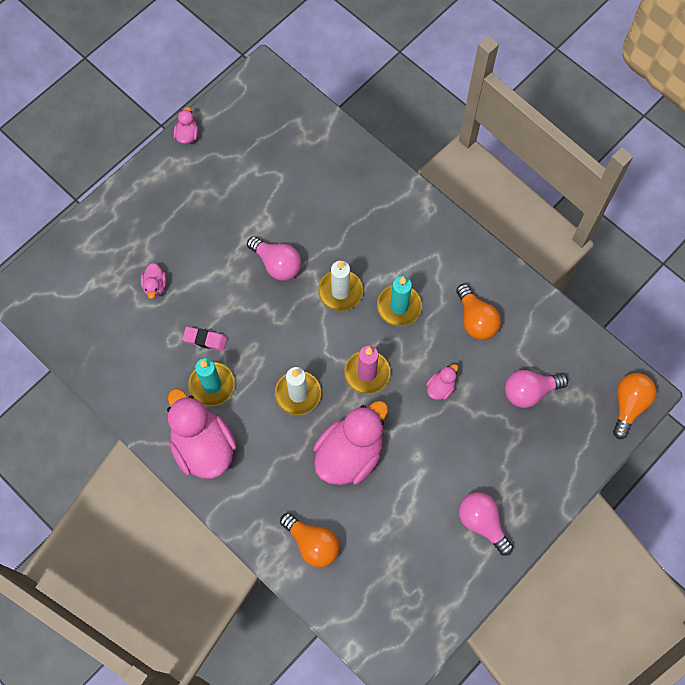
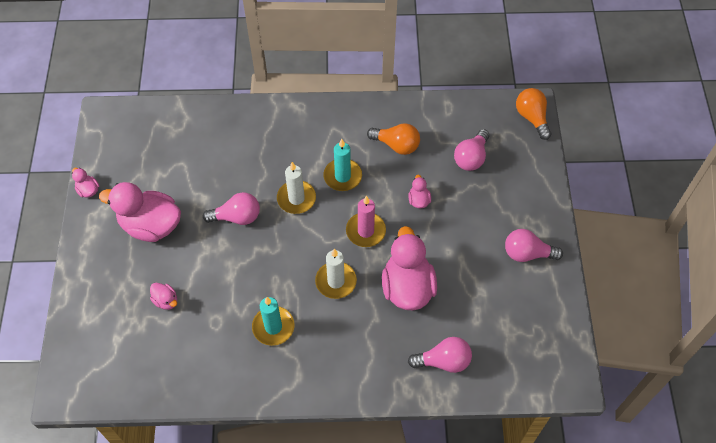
camera: 45 degrees left, 10 degrees down
pink duck [167,388,237,479] -> pink duck moved to [99,182,181,242]
pink eraser [182,327,227,351] -> none
orange light bulb [280,513,340,567] -> pink light bulb [408,337,472,373]

